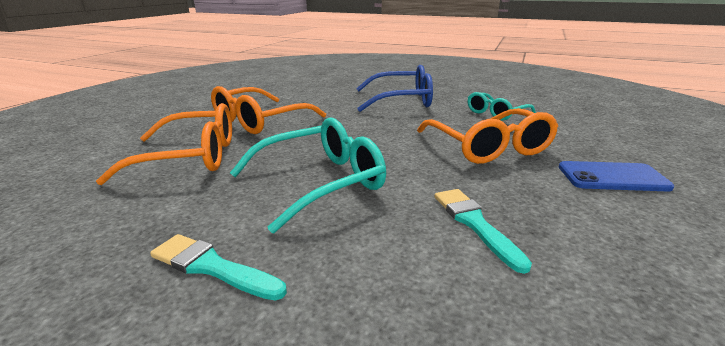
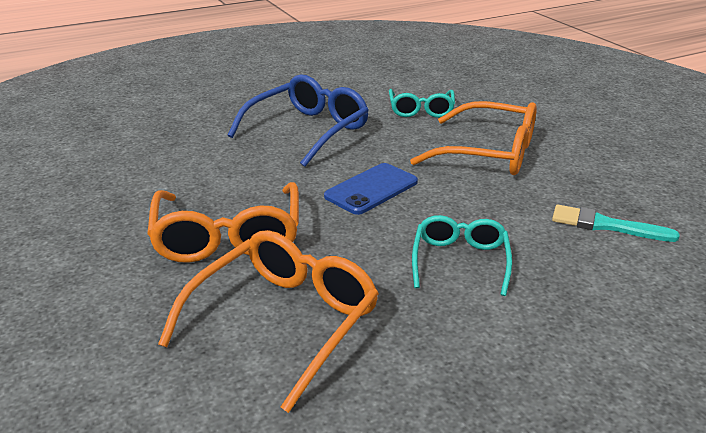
camera: 50 degrees left, 5 degrees up
turquoise brush [150,234,287,301] -> none
turquoise glasses [230,117,386,234] -> turquoise glasses [412,215,512,296], size x0.62
blue phone [559,161,674,191] -> blue phone moved to [324,163,418,215]

